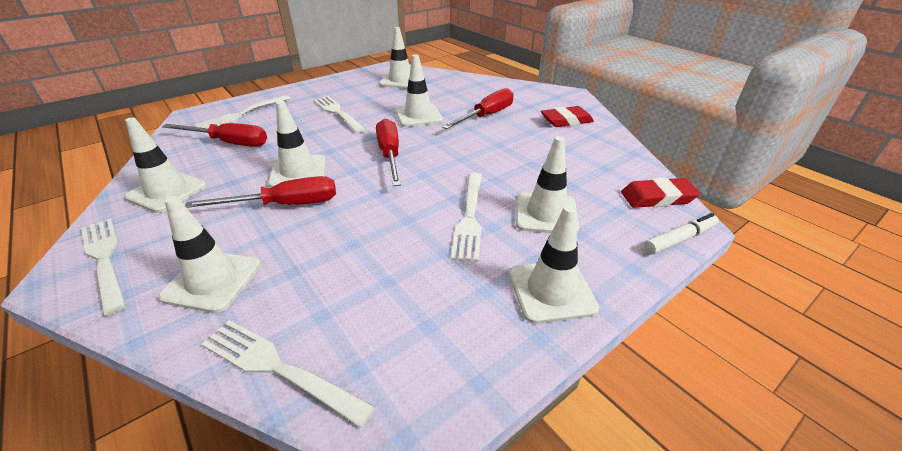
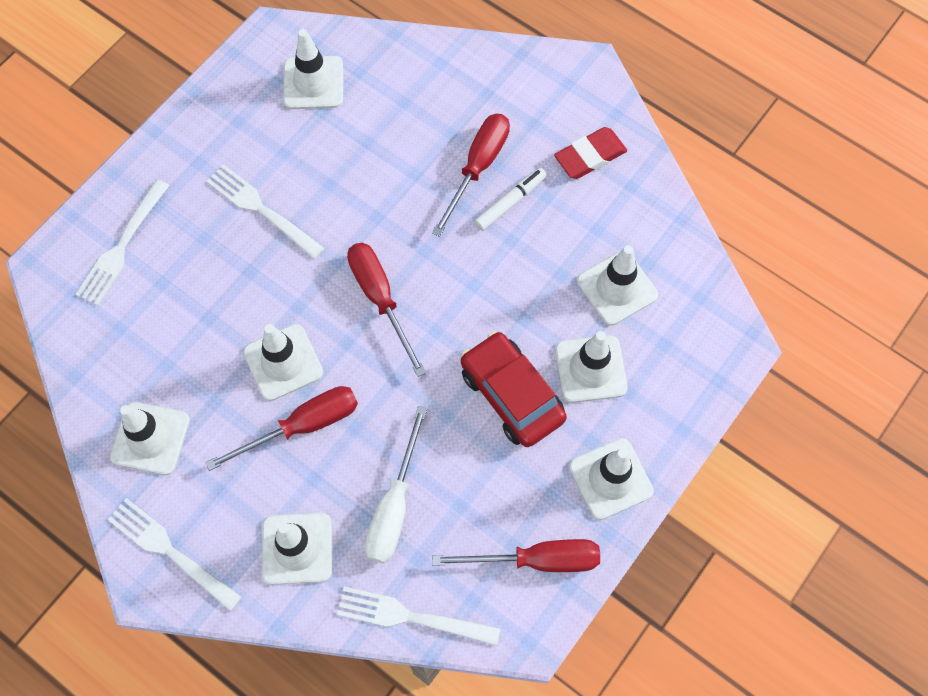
camera: 15 degrees left, 30 degrees up
red screwdriver [162,123,267,147] -> red screwdriver moved to [432,539,600,572]
white traffic cone [395,55,443,127] -> white traffic cone moved to [577,245,658,326]
white fork [451,173,482,262] -> red car [461,331,567,447]
red eraser [621,178,700,208] -> none
white marker [644,213,719,254] -> white marker moved to [474,168,547,231]
none -> white screwdriver [365,406,427,564]

